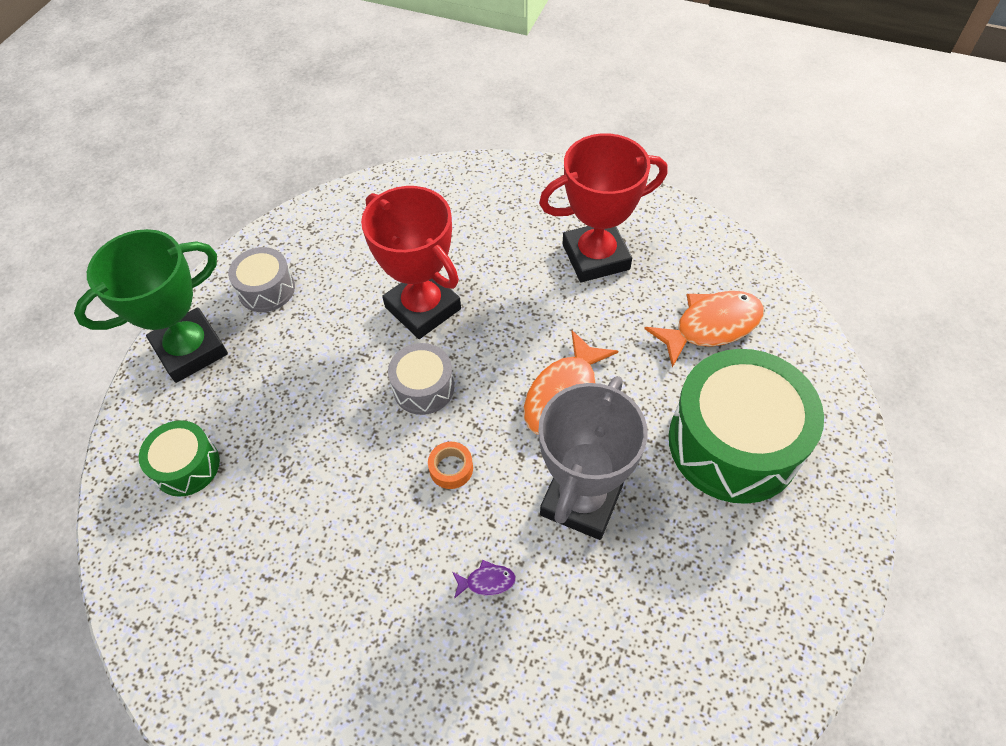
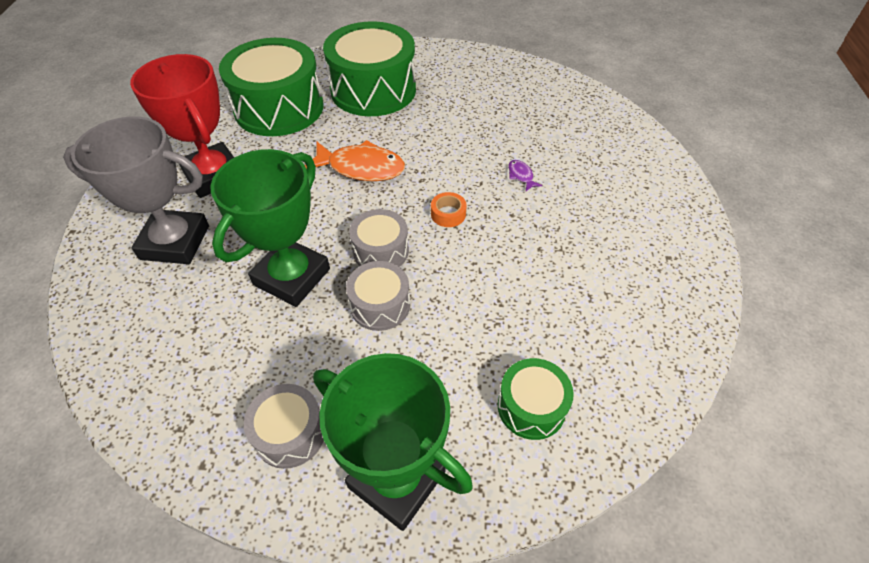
camera: 110 degrees left, 5 degrees down
red trophy [361,186,461,339] -> green trophy [210,149,330,307]
grey trophy [538,376,647,540] -> grey trophy moved to [63,116,209,264]
orange fish [644,291,764,368] -> green drum [219,38,323,136]
none -> grey drum [346,261,410,331]

